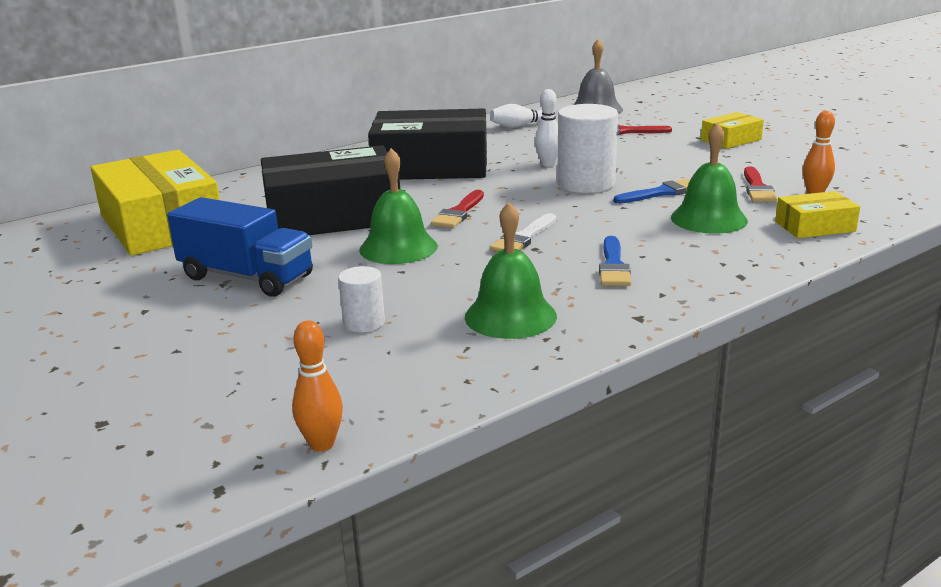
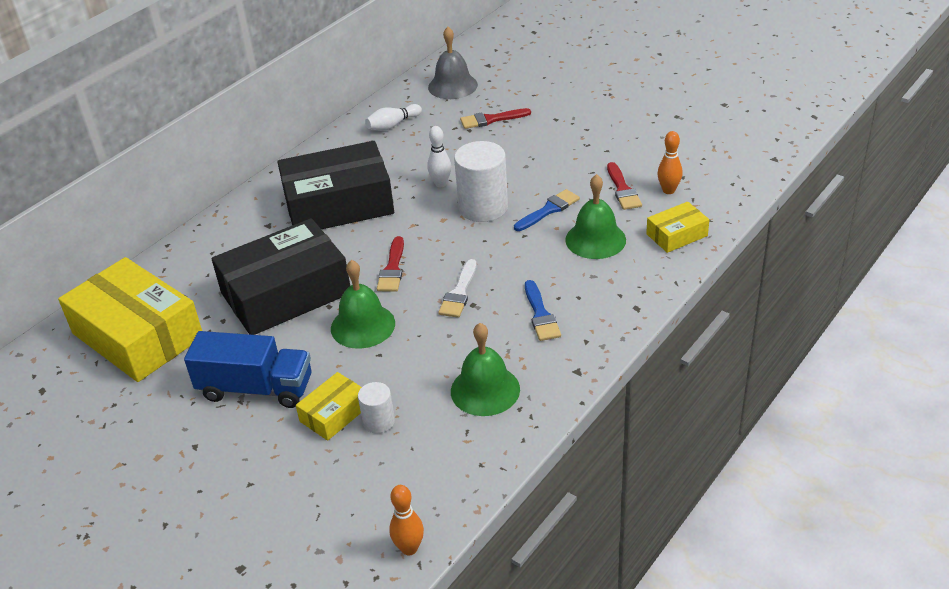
camera: 15 degrees left, 15 degrees up
yellow box [701,112,764,149] -> yellow box moved to [296,372,362,441]

